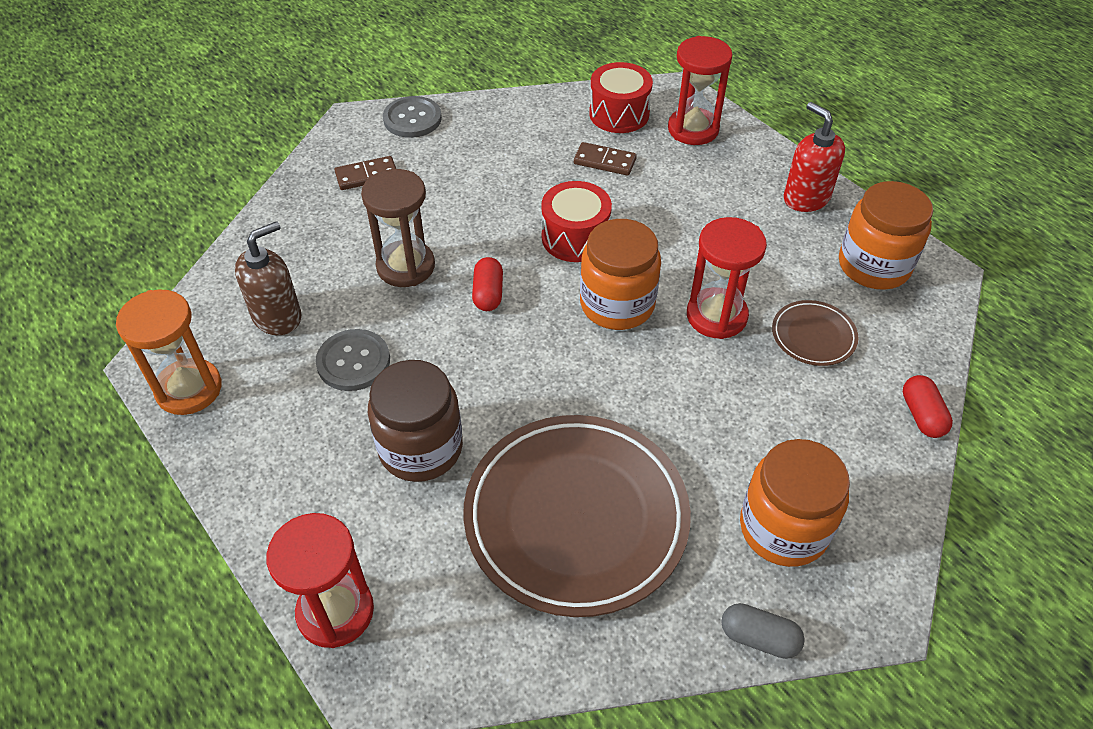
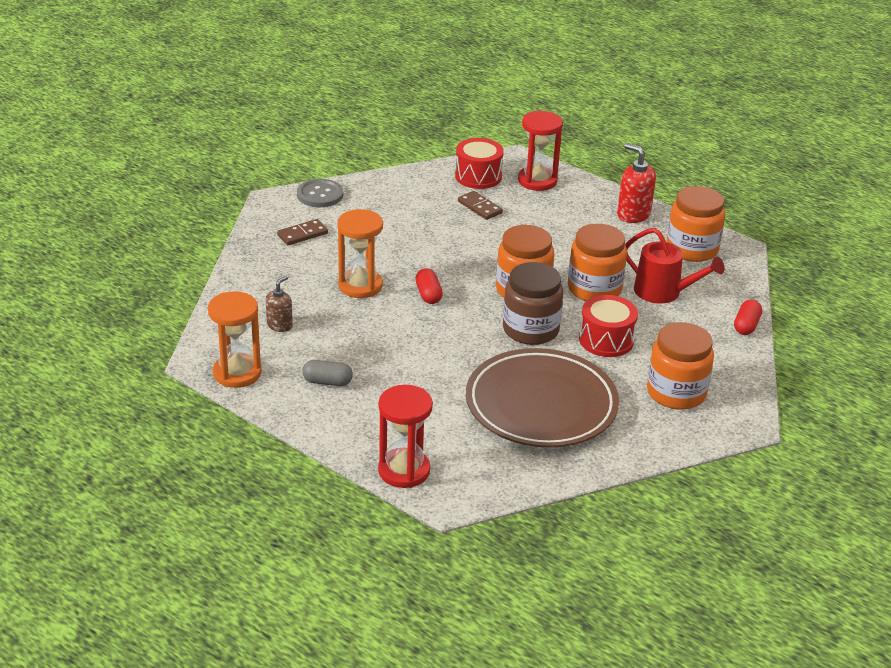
camera: 15 degrees left, 15 degrees down
brown soap dispenser [235,221,302,335] -> brown soap dispenser [266,276,293,332], size x0.64
grey button [316,329,390,391] -> none
brown hourglass [361,169,435,287] -> orange hourglass [338,209,383,298]
brown jar [368,360,463,482] -> brown jar moved to [503,262,564,345]
red drum [541,181,612,262] -> red drum moved to [579,295,638,357]
brown domino [574,142,637,176] -> brown domino turned 45 degrees clockwise [458,191,503,220]
red hourglass [687,217,767,339] -> orange jar [568,224,627,301]
grey capsule [721,603,805,659] -> grey capsule moved to [302,360,353,386]
brown plate [772,300,859,366] -> red watering can [625,228,724,304]
red capsule [903,375,953,438] -> red capsule turned 45 degrees clockwise [734,299,762,335]

